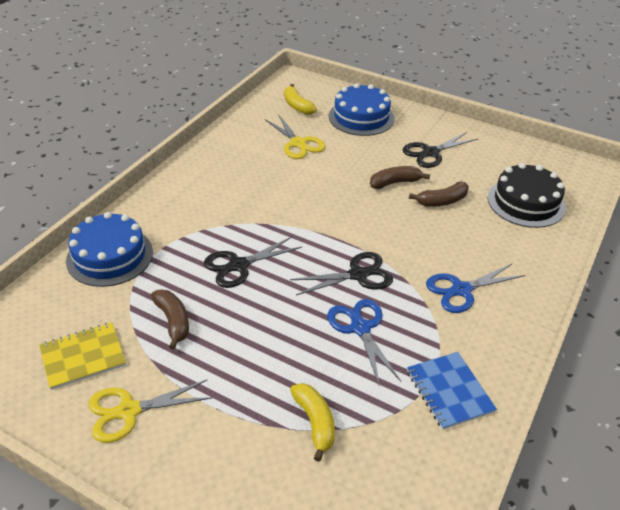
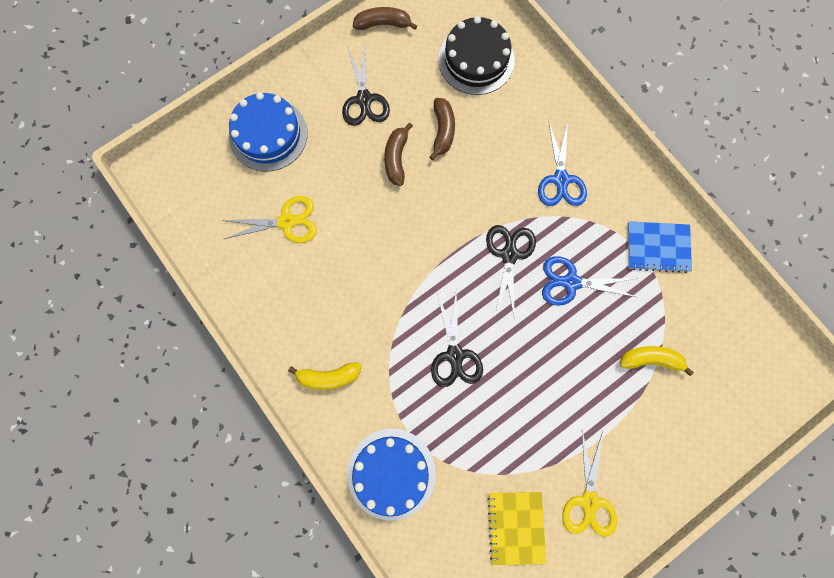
camera: 65 degrees left, 35 degrees up
brown banana [151,290,189,350] -> brown banana moved to [353,7,417,30]
yellow banana [284,84,317,115] -> yellow banana moved to [288,362,361,390]

